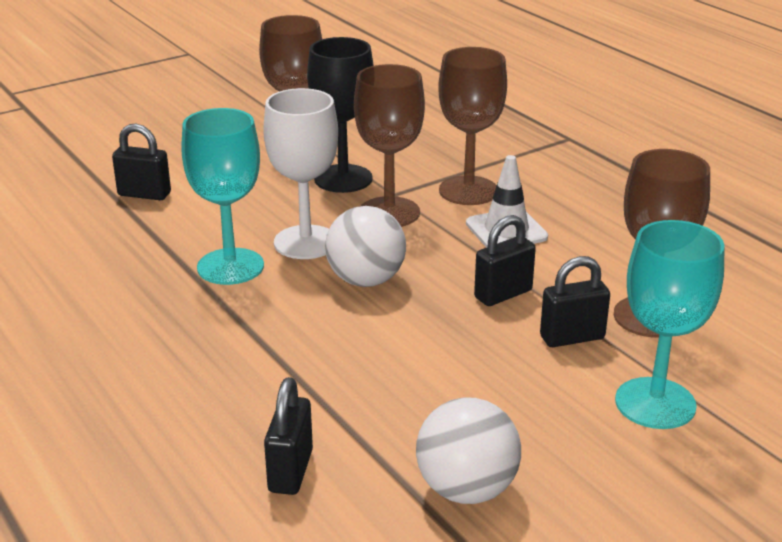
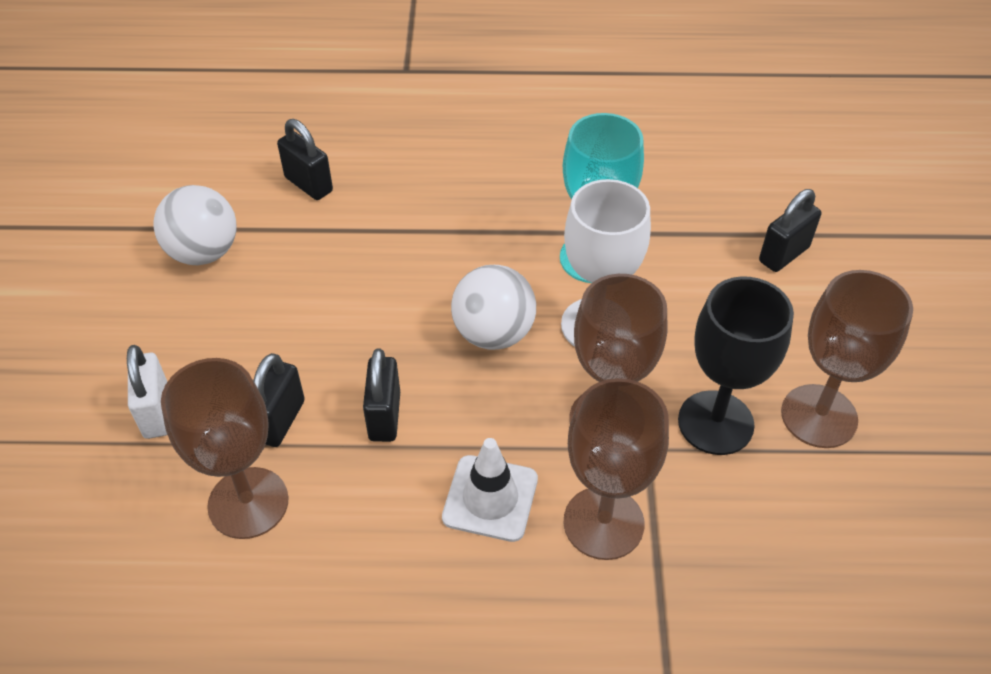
camera: 125 degrees right, 20 degrees up
turquoise goblet [615,220,725,429] -> white padlock [127,345,167,439]

